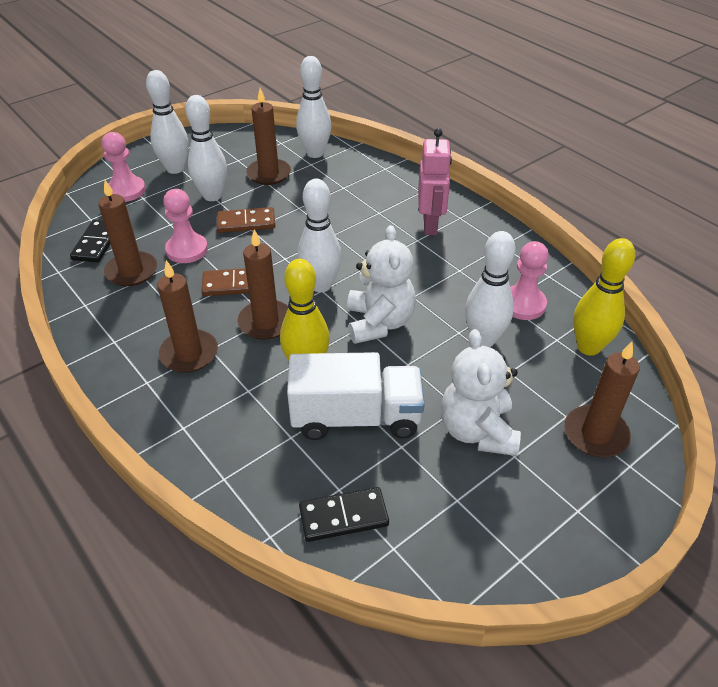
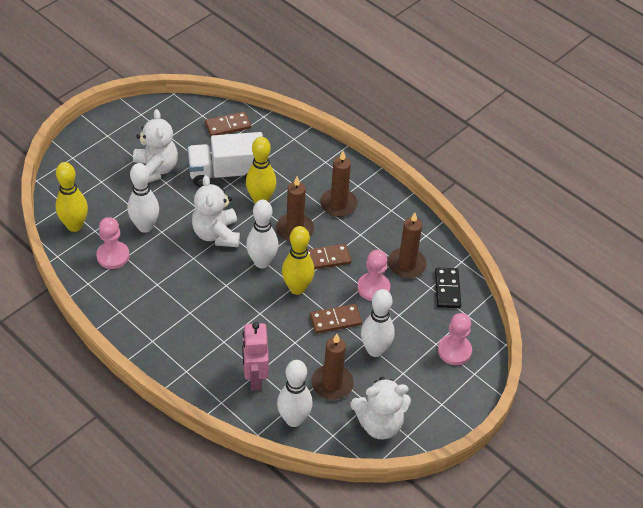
camera: 170 degrees right, 5 degrees up
white bowling pin [146,70,188,174] -> none
black domino [299,487,389,542] -> brown domino [205,111,251,136]
pink robot [418,128,452,235] -> pink robot moved to [242,322,269,391]
brown candle [564,342,640,457] -> none
none -> yellow bowling pin [282,226,314,295]
none -> white teddy bear [350,377,411,439]

